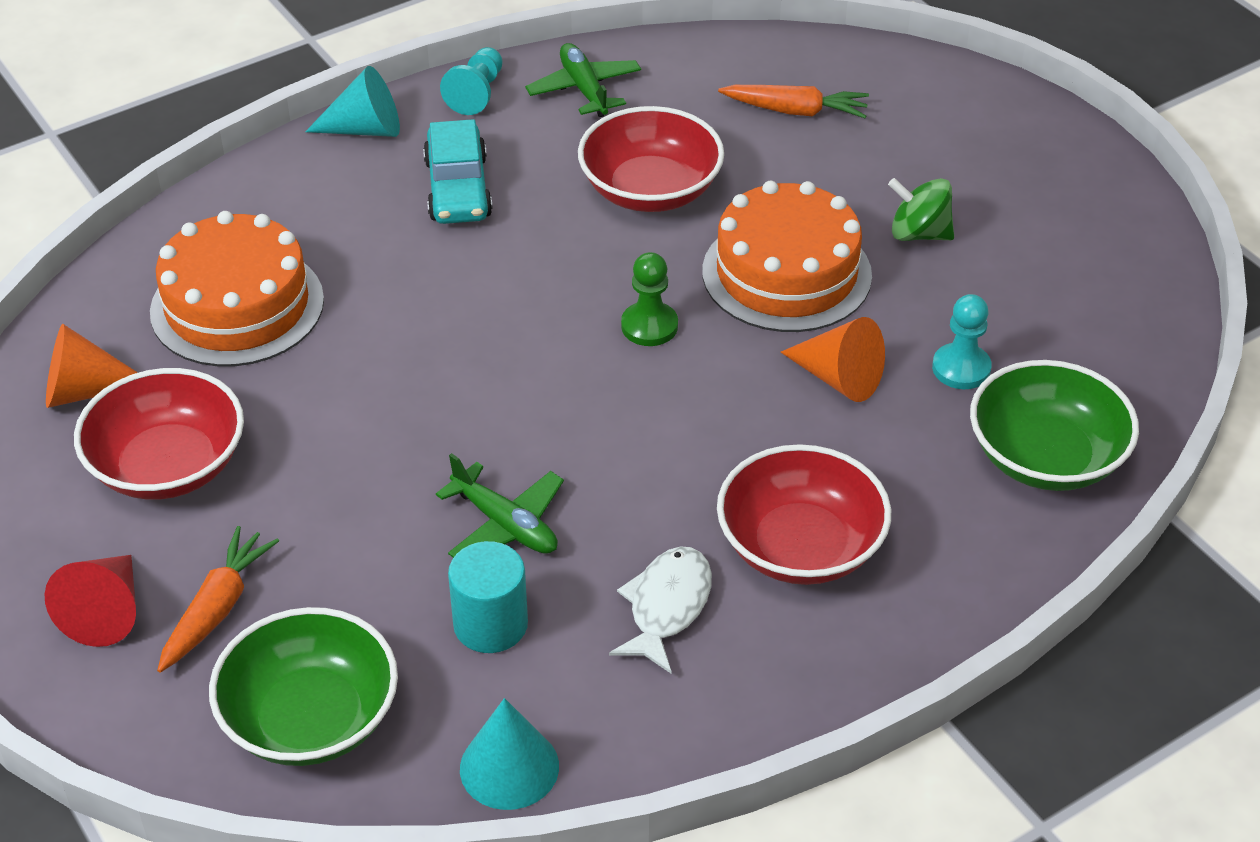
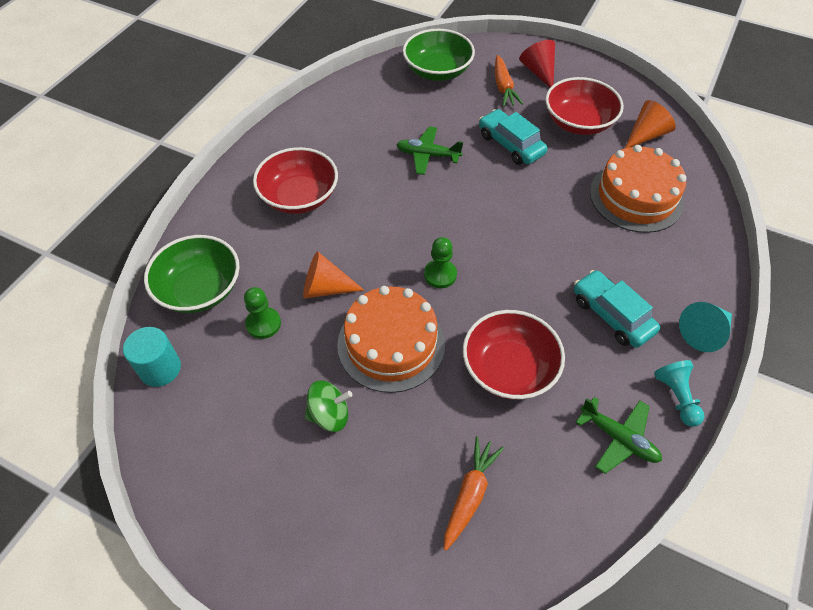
camera: 150 degrees right, 10 degrees up
turquoise cylinder [448,541,528,653] -> turquoise cylinder moved to [123,327,181,387]
turquoise cone [460,698,559,810] -> none
white fish [609,546,712,674] -> none
orange carrot [718,85,869,118] -> orange carrot turned 135 degrees clockwise [444,436,504,551]
turquoise pawn [932,294,992,389] -> green pawn [244,287,281,339]
none -> turquoise car [479,109,548,165]

